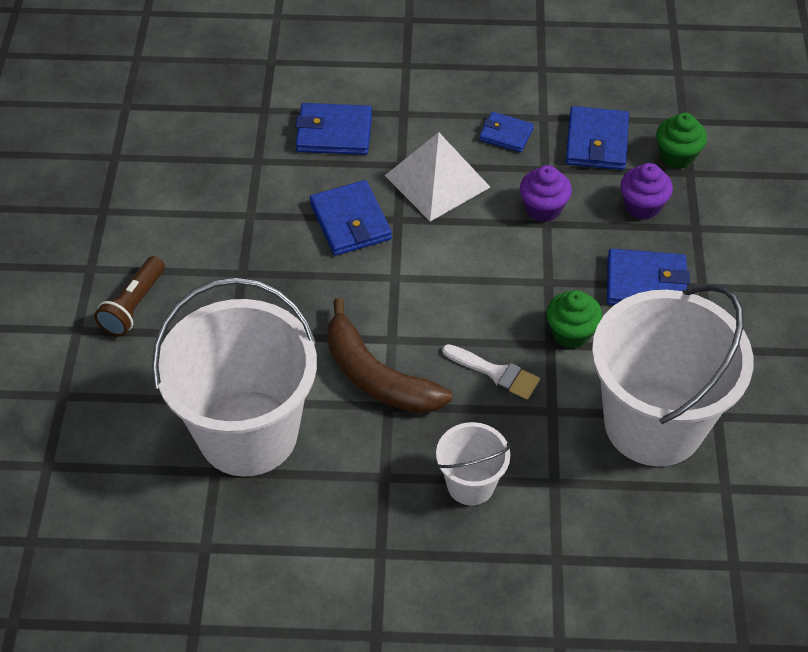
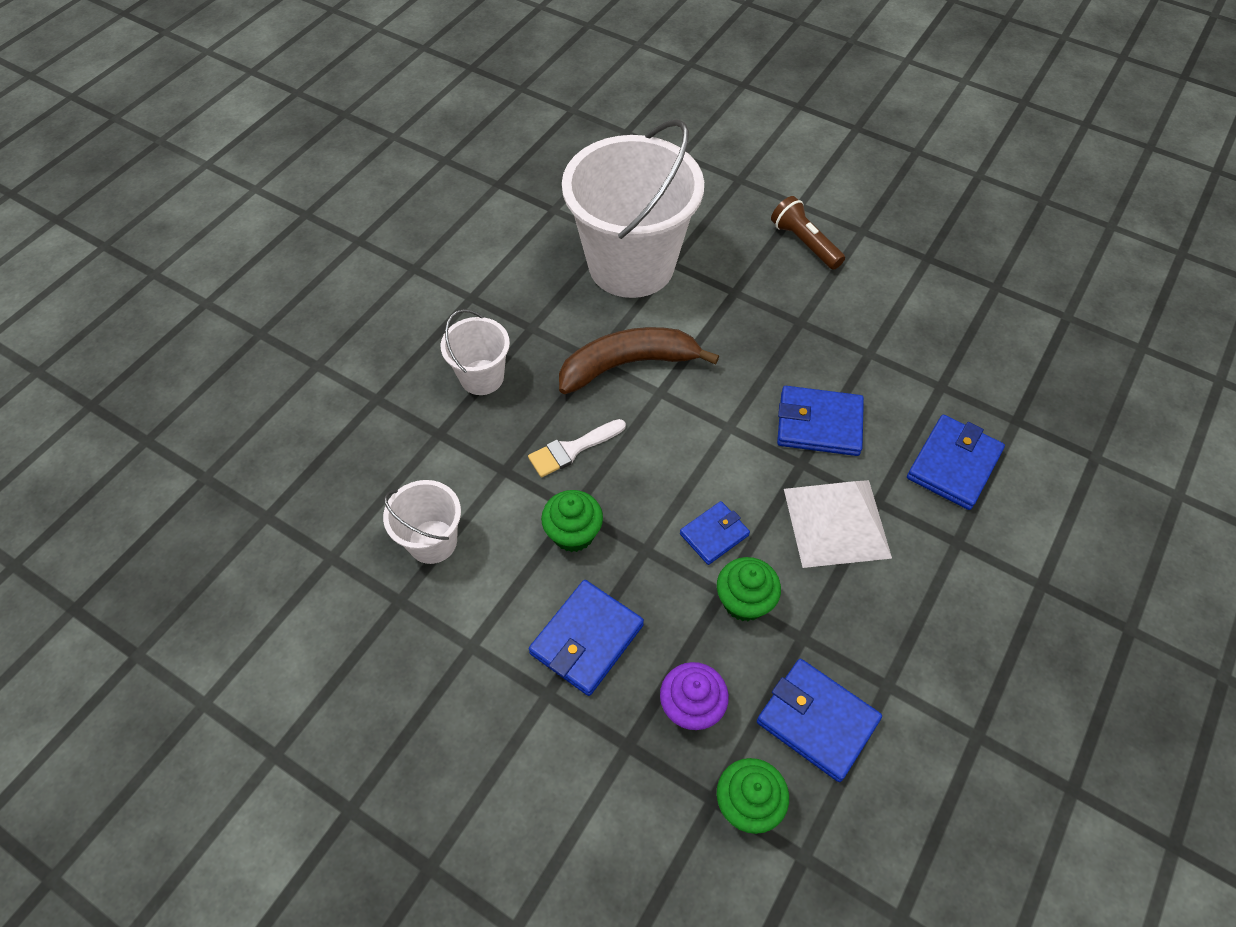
camera: 120 degrees right, 5 degrees up
blue wallet [479,112,534,152] -> blue wallet moved to [680,501,750,565]
purple cupcake [520,165,572,222] -> green cupcake [717,557,781,621]
white bucket [592,284,753,466] -> white bucket [383,480,461,564], size x0.47

